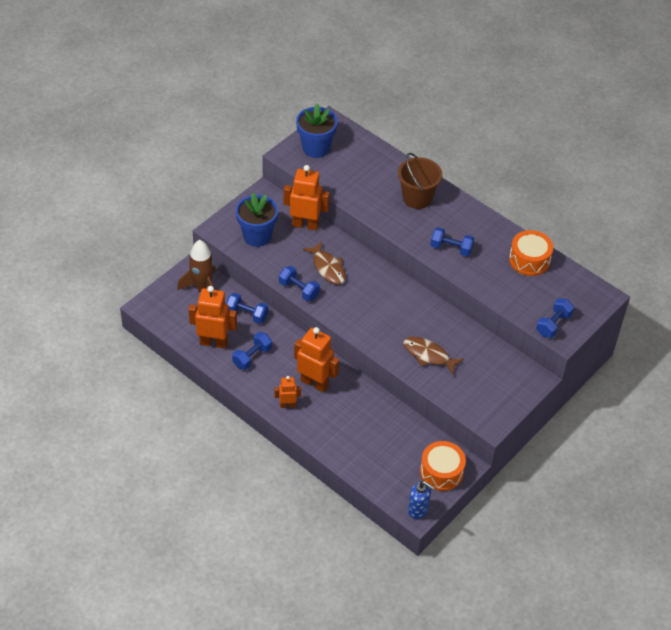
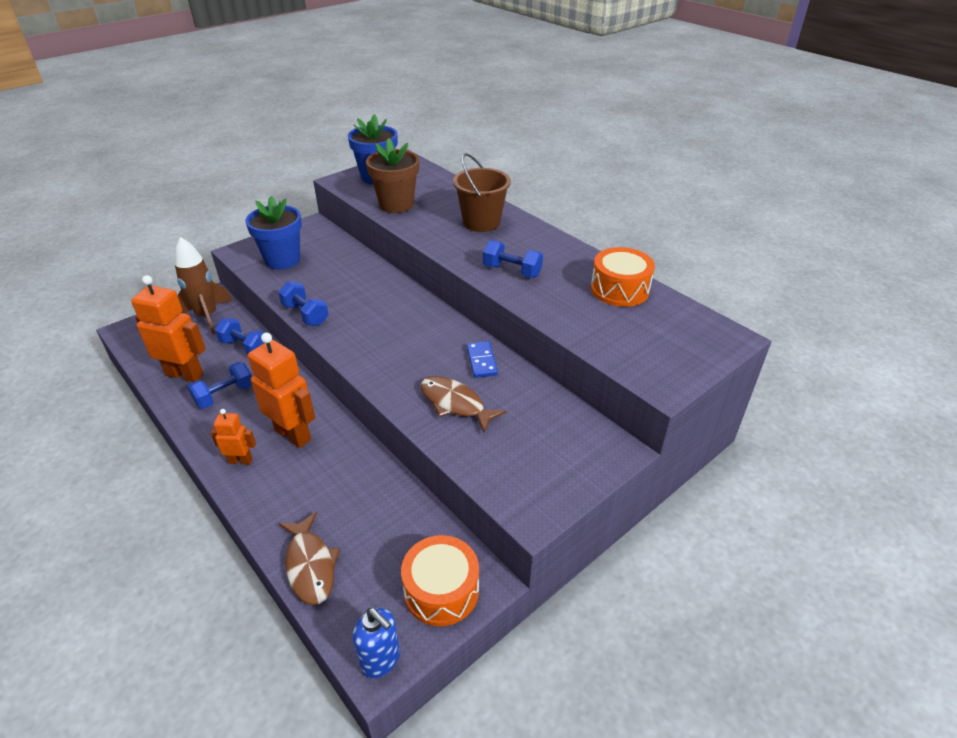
camera: 10 degrees right, 10 degrees down
orange robot [284,165,330,231] -> none
brown fish [303,241,346,285] -> brown fish moved to [279,512,340,605]
blue dumbbell [536,298,574,338] -> none
none -> brown flower pot [366,138,419,213]
none -> blue domino [467,341,498,378]

